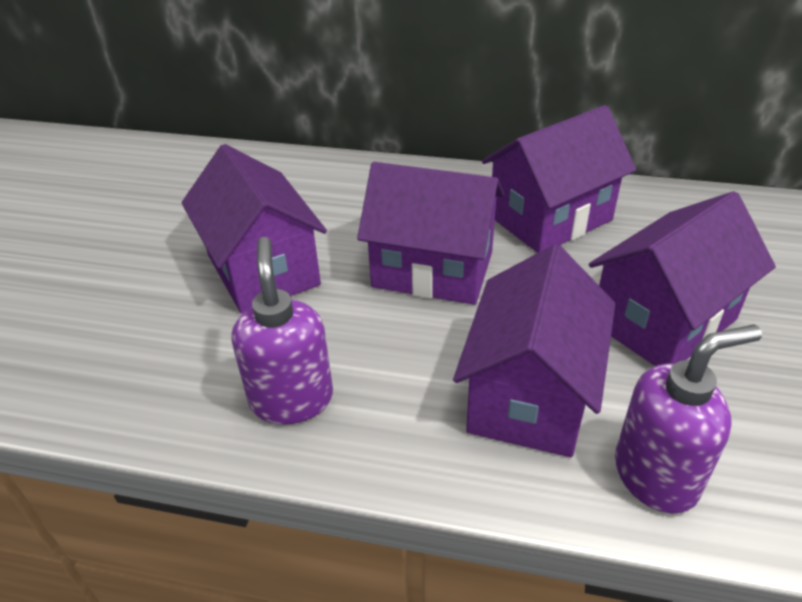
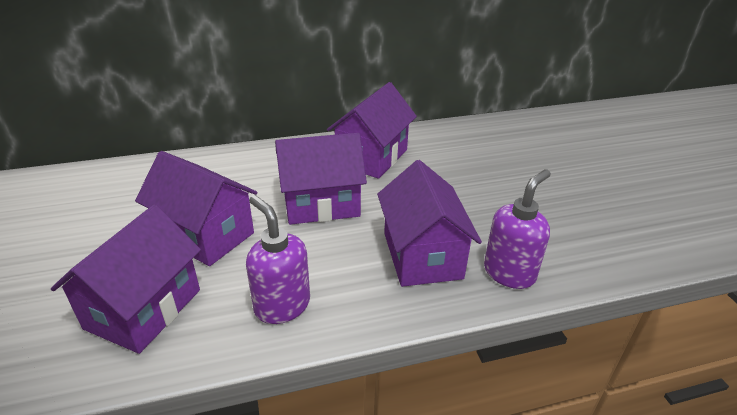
camera: 30 degrees left, 5 degrees down
purple house [589,191,776,366] -> purple house moved to [51,204,201,354]

